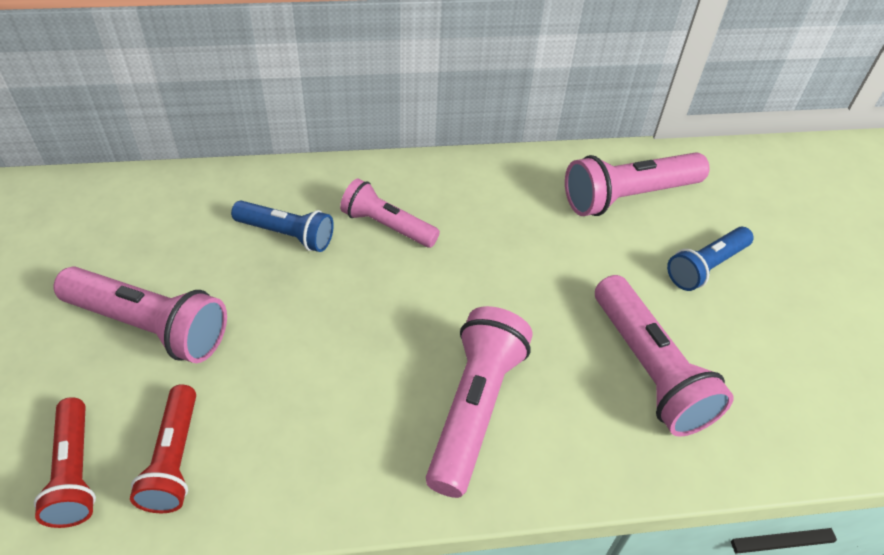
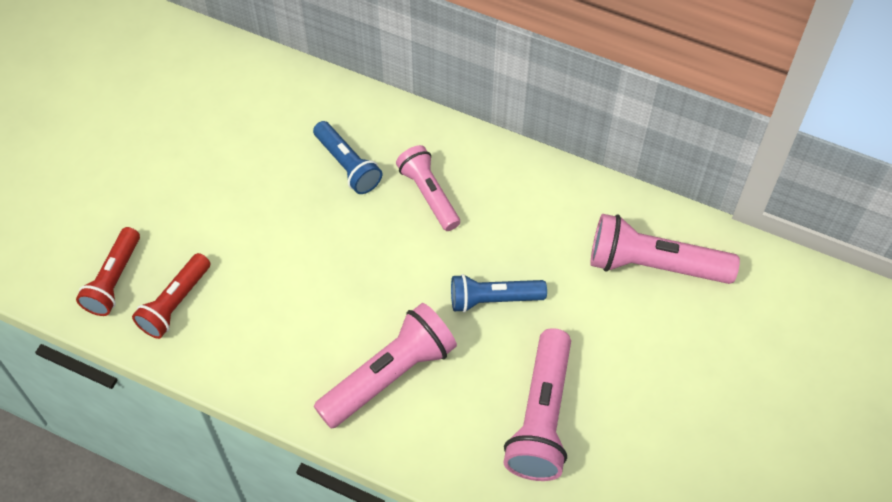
camera: 35 degrees right, 10 degrees up
pink flashlight [54,267,227,363] -> none
blue flashlight [667,227,754,291] -> blue flashlight moved to [451,274,547,313]

